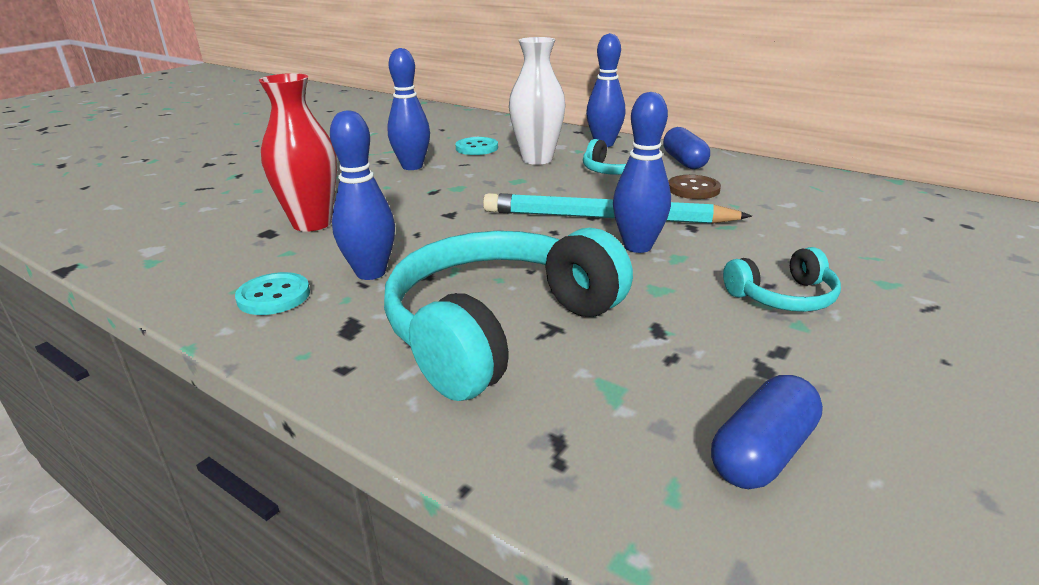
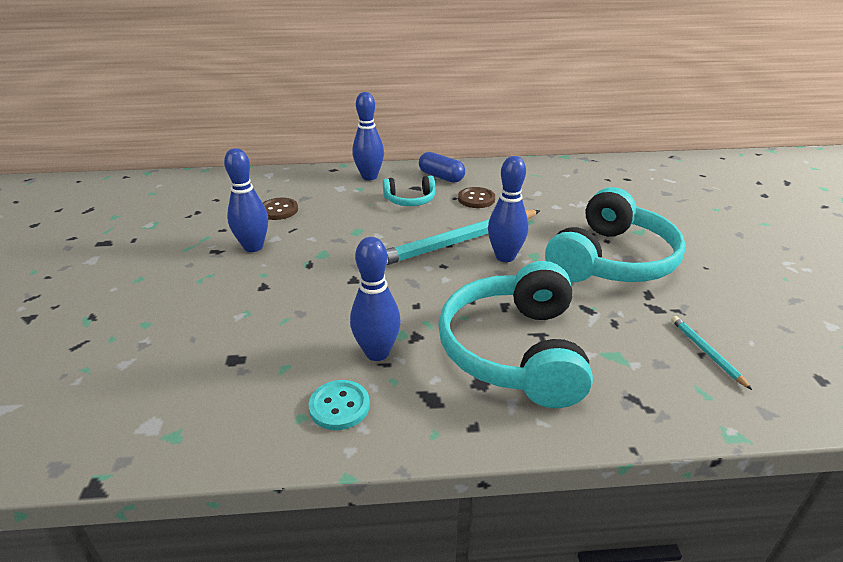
camera: 40 degrees left, 5 degrees up
red vase [259,73,337,232] -> none
turquoise button [455,137,498,155] -> brown button [263,197,298,220]
white vase [509,37,565,165] -> none
blue capsule [711,375,823,489] -> turquoise pencil [671,316,752,390]
turquoise headphones [723,247,841,312] -> turquoise headphones [545,187,686,282], size x2.10

